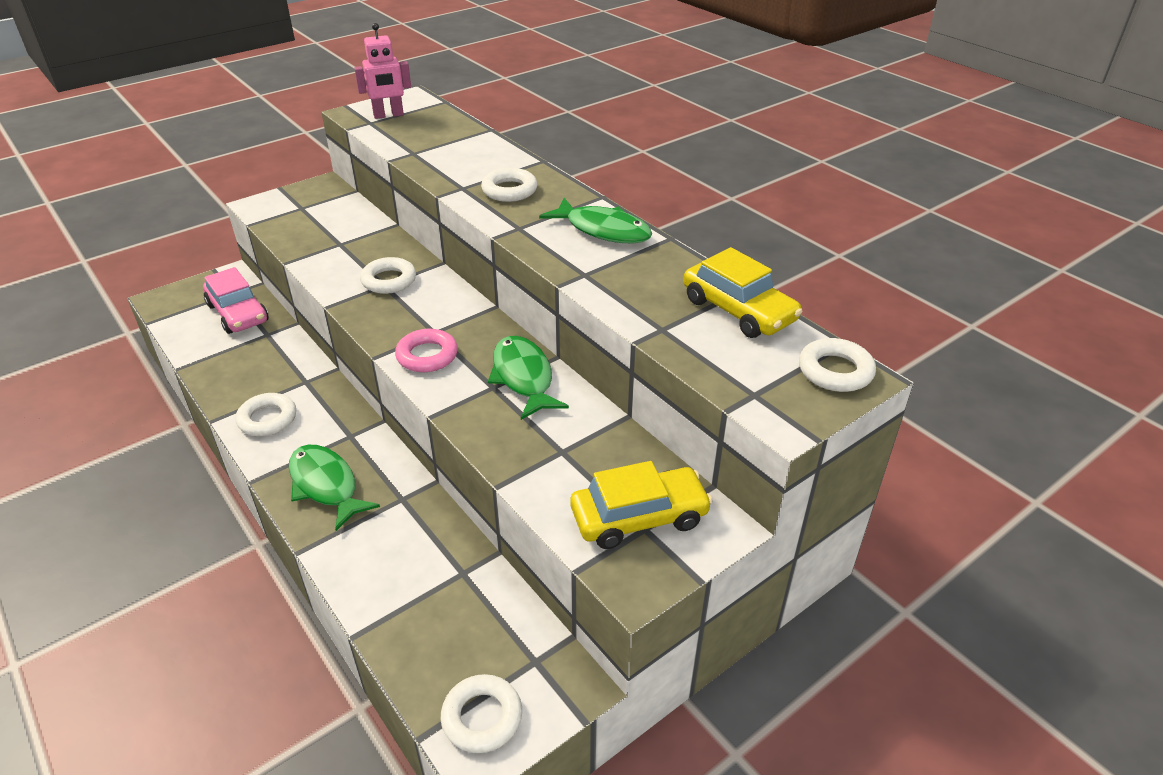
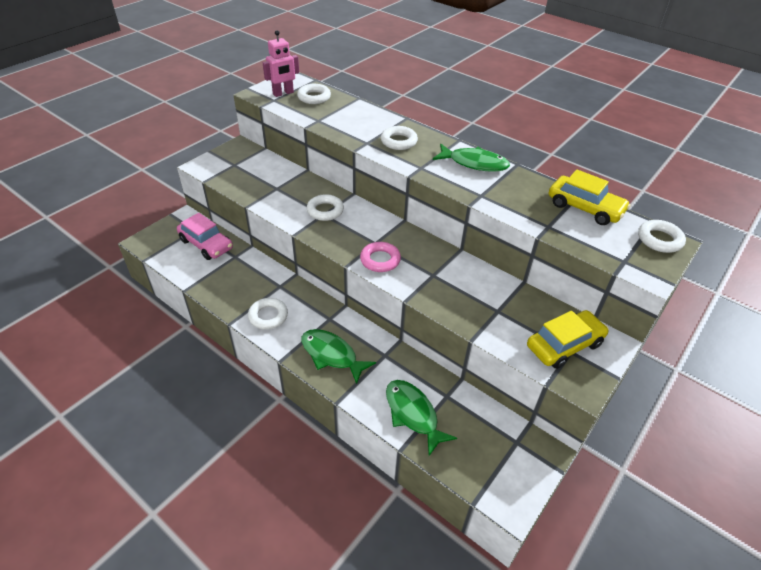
camera: 15 degrees left, 5 degrees up
white ring [441,674,522,753] -> white ring moved to [297,84,331,104]
green fish [488,336,569,420] -> green fish moved to [386,380,457,456]

